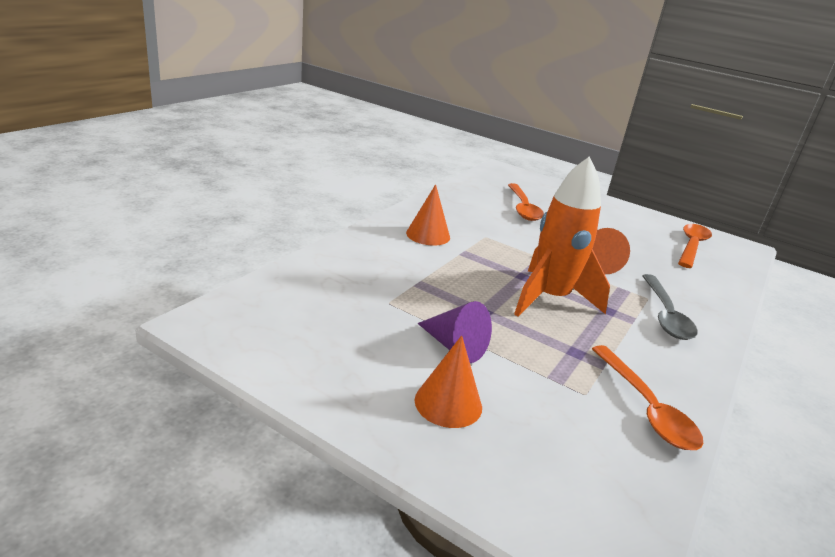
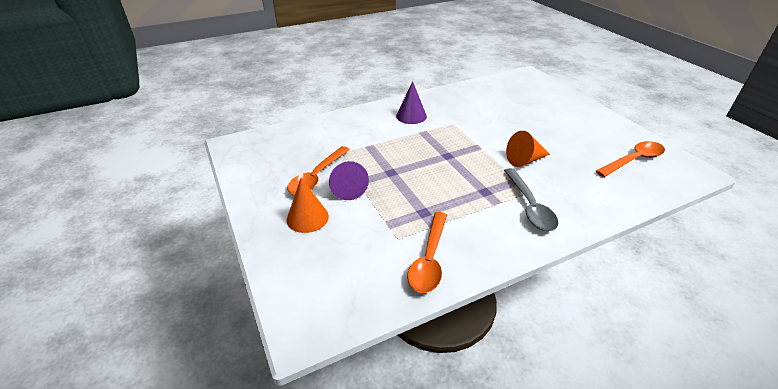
camera: 35 degrees right, 10 degrees up
orange cone [406,184,450,246] -> purple cone [396,81,427,124]
orange spoon [508,183,544,221] -> orange spoon moved to [287,146,350,195]
orange rocket [514,156,610,317] -> none
grey spoon [642,274,698,340] -> grey spoon turned 45 degrees counterclockwise [504,168,558,231]

